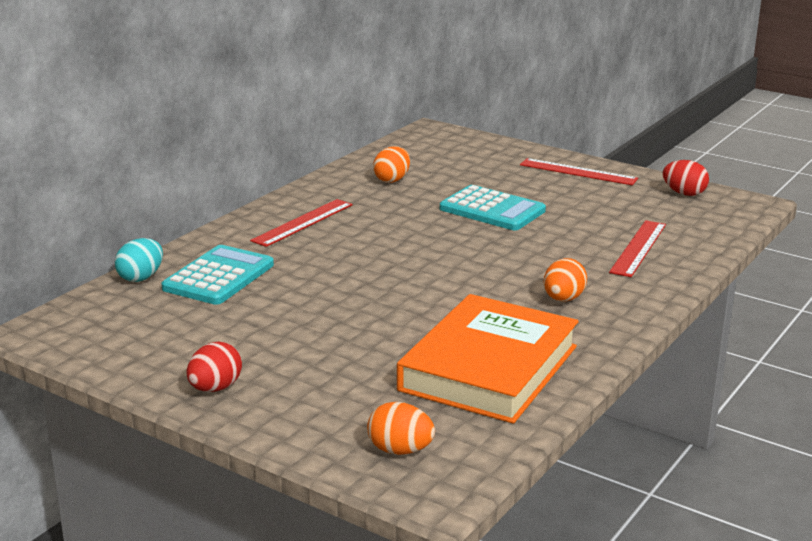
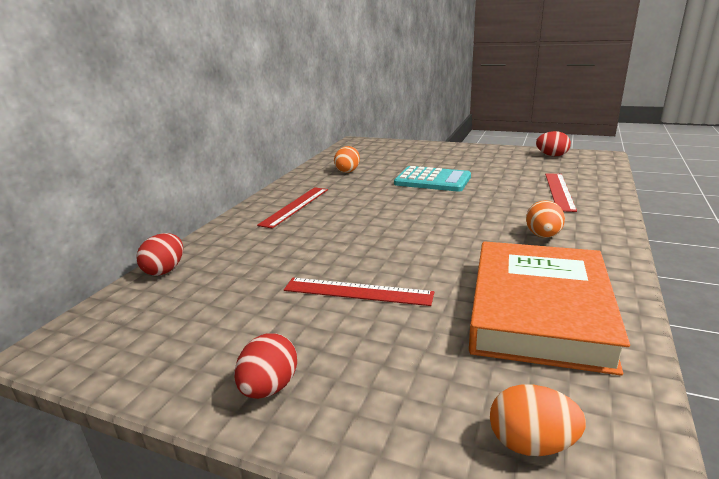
camera: 10 degrees left, 0 degrees up
turquoise egg [115,238,163,282] -> red egg [136,233,183,276]
turquoise calculator [161,245,274,305] -> none
red ruler [520,158,638,185] -> red ruler moved to [284,278,434,306]

